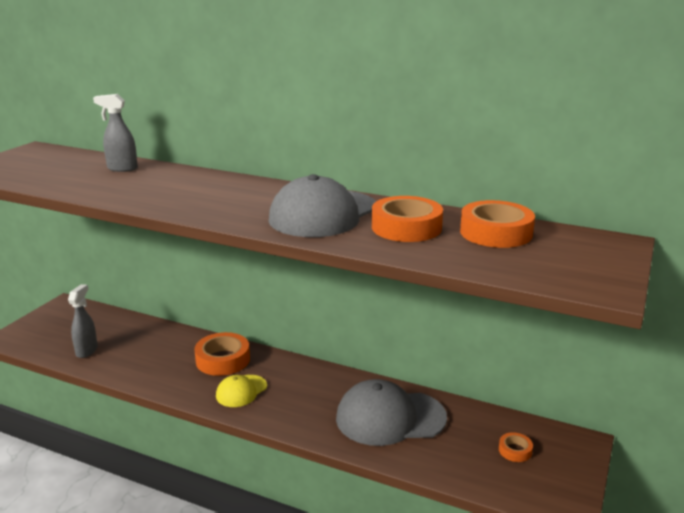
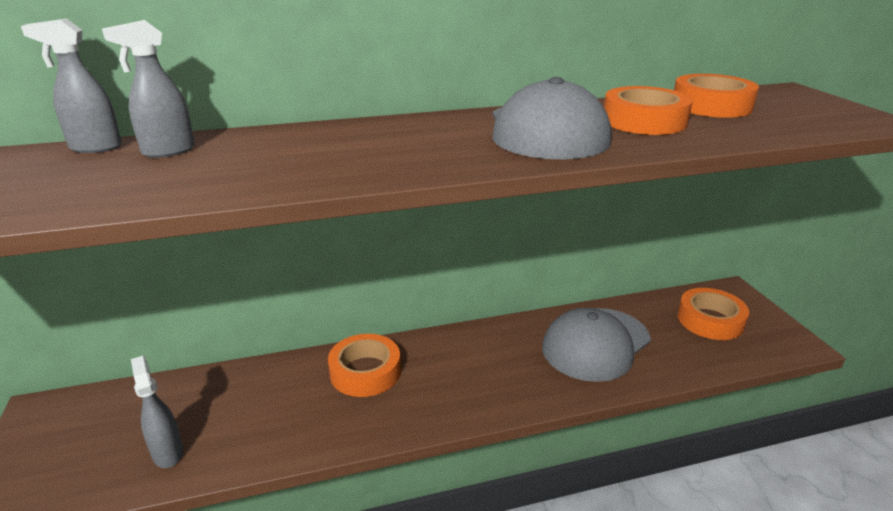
camera: 40 degrees left, 5 degrees up
yellow cap [216,375,267,407] -> none
orange tape [499,432,533,462] -> orange tape [677,288,749,340], size x1.98
none -> grey spray bottle [21,19,122,153]

